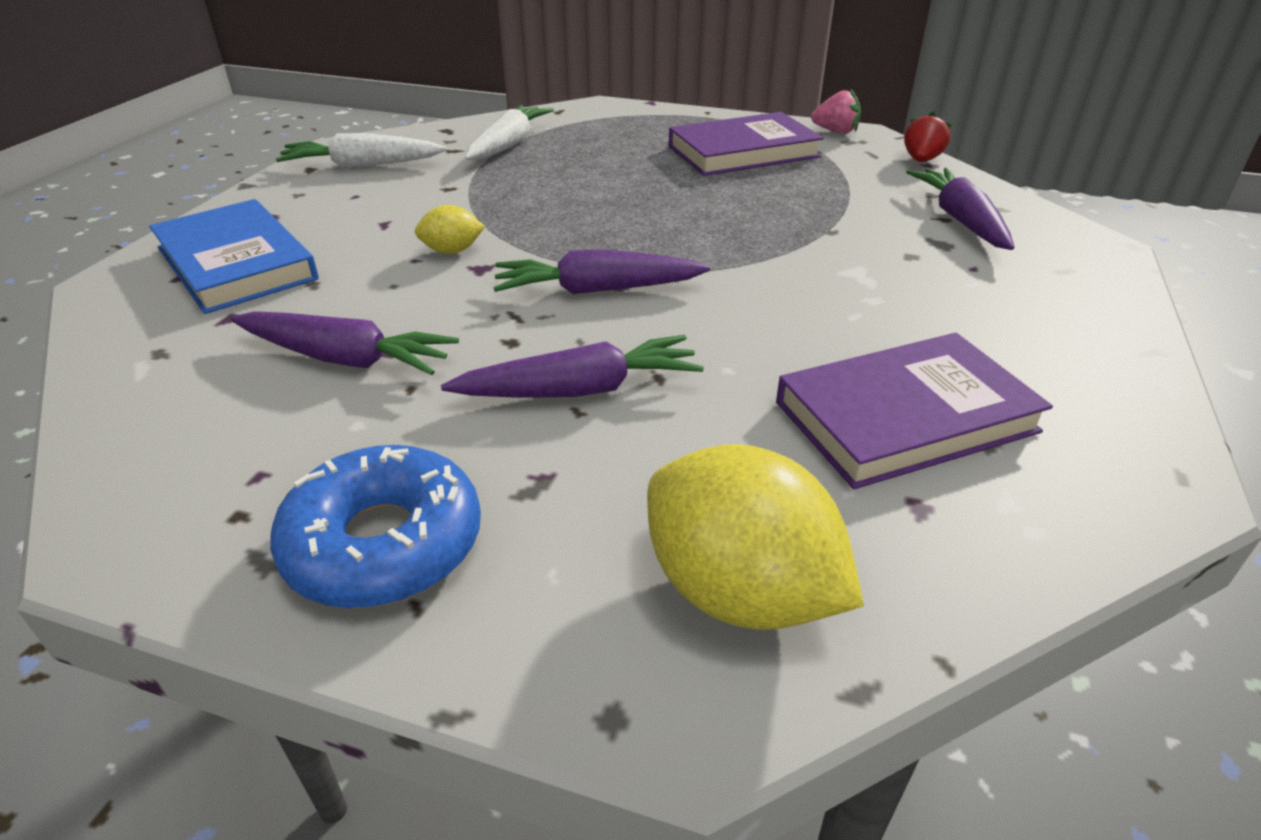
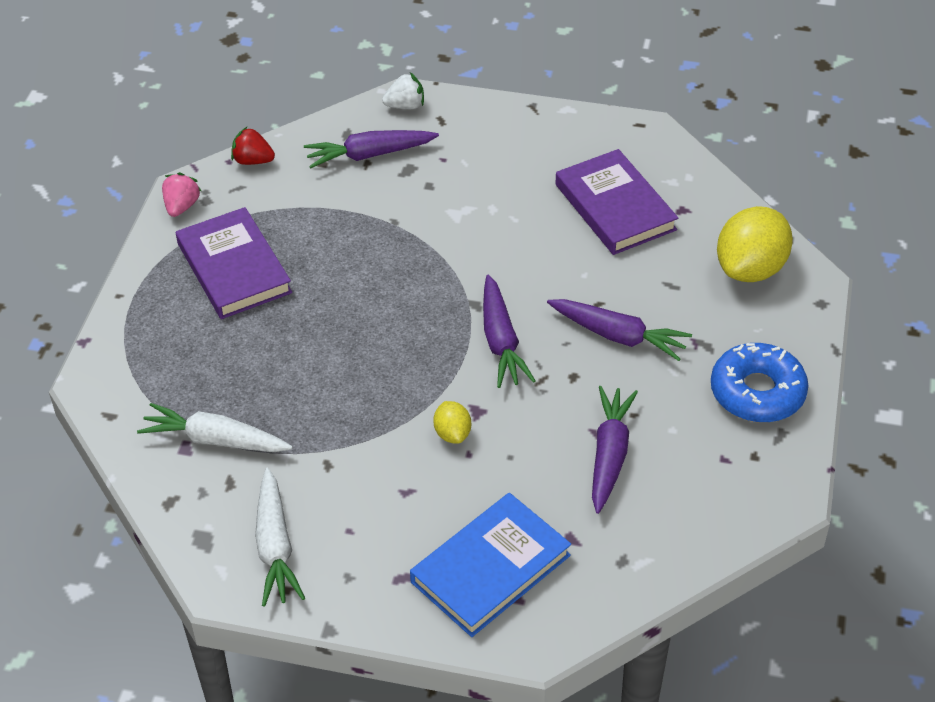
camera: 95 degrees left, 10 degrees up
purple carrot [441,335,704,398] -> purple carrot turned 135 degrees clockwise [547,299,692,361]
none -> white strawberry [382,73,424,109]

